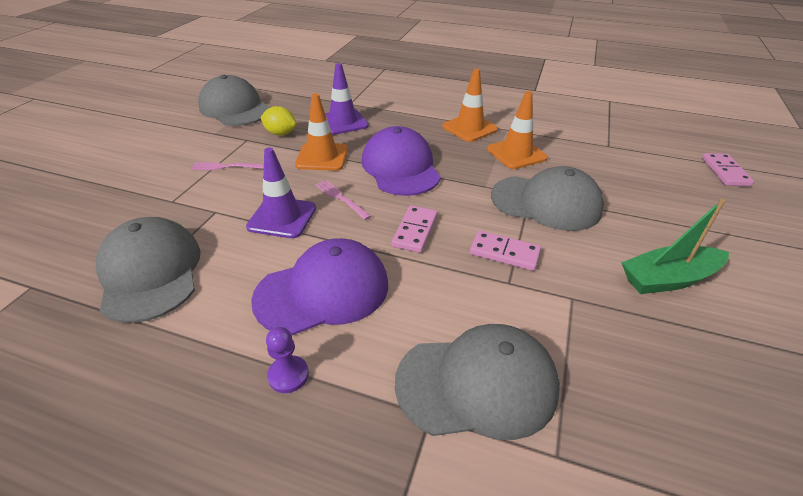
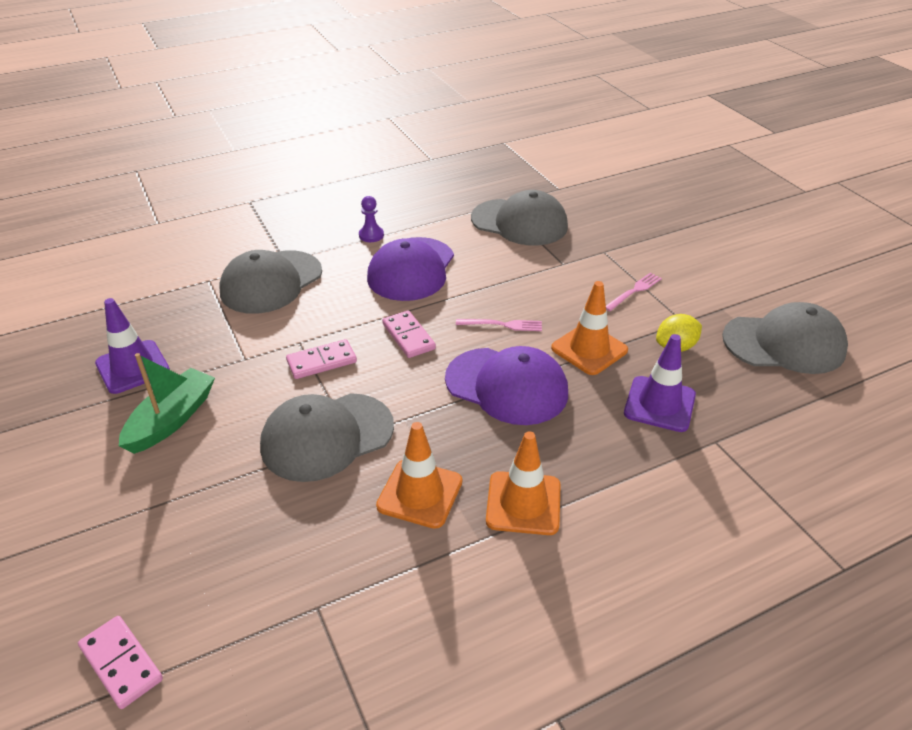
camera: 135 degrees right, 0 degrees up
purple traffic cone [246,147,316,238] -> purple traffic cone moved to [95,298,170,394]

